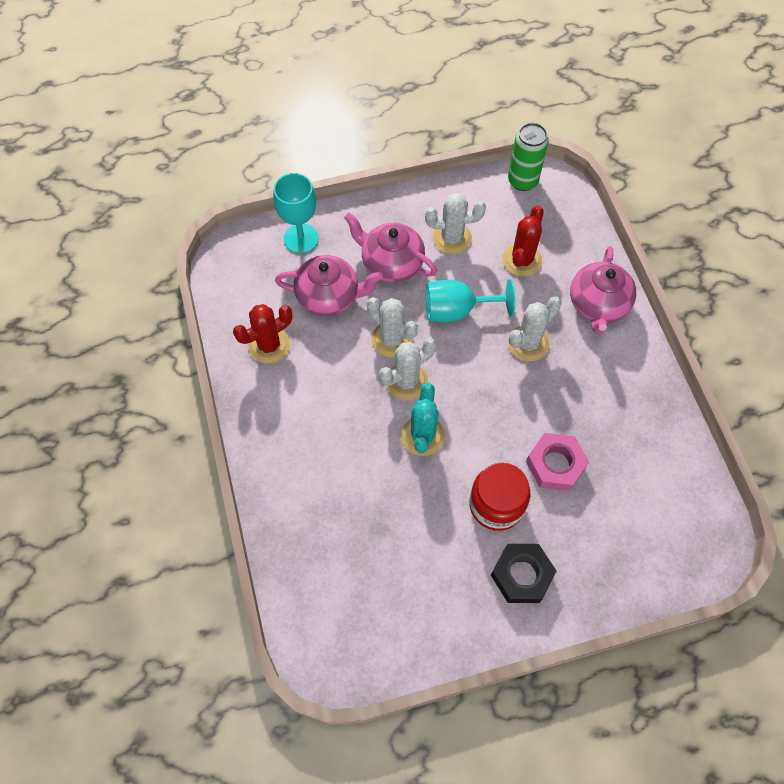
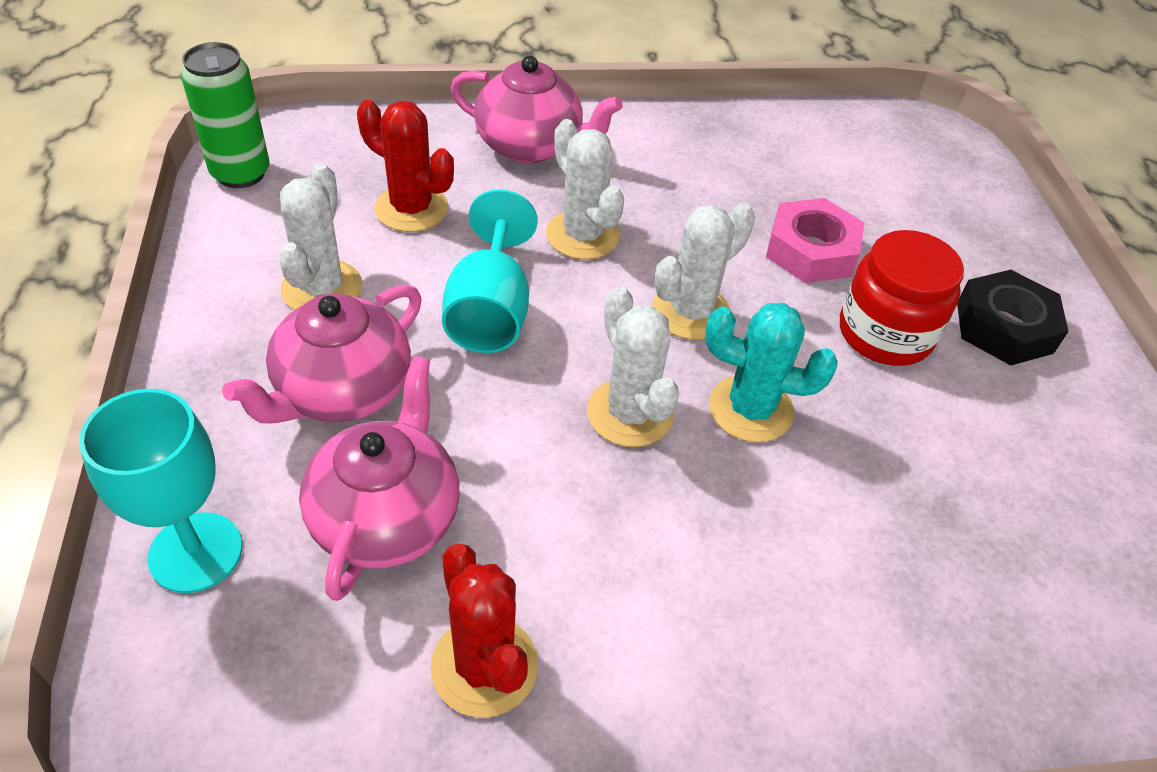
camera: 85 degrees left, 15 degrees down
white cactus [367,297,418,358] -> white cactus moved to [652,202,755,340]

